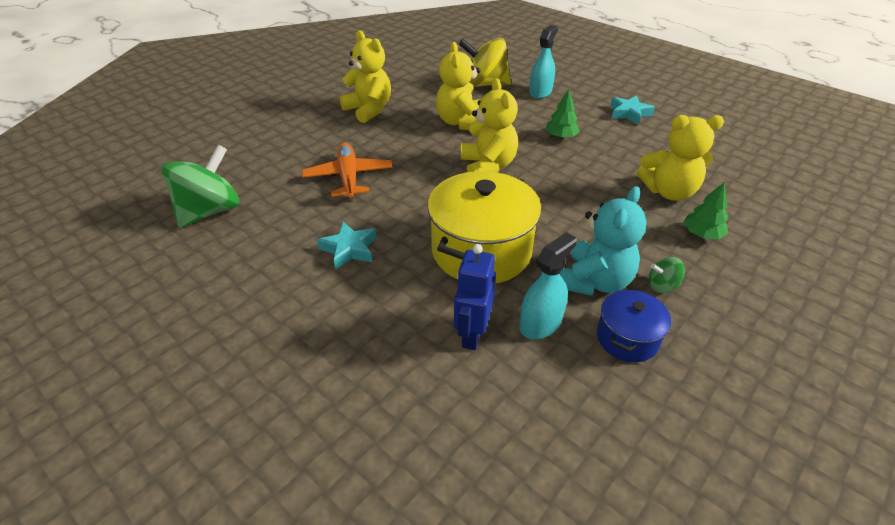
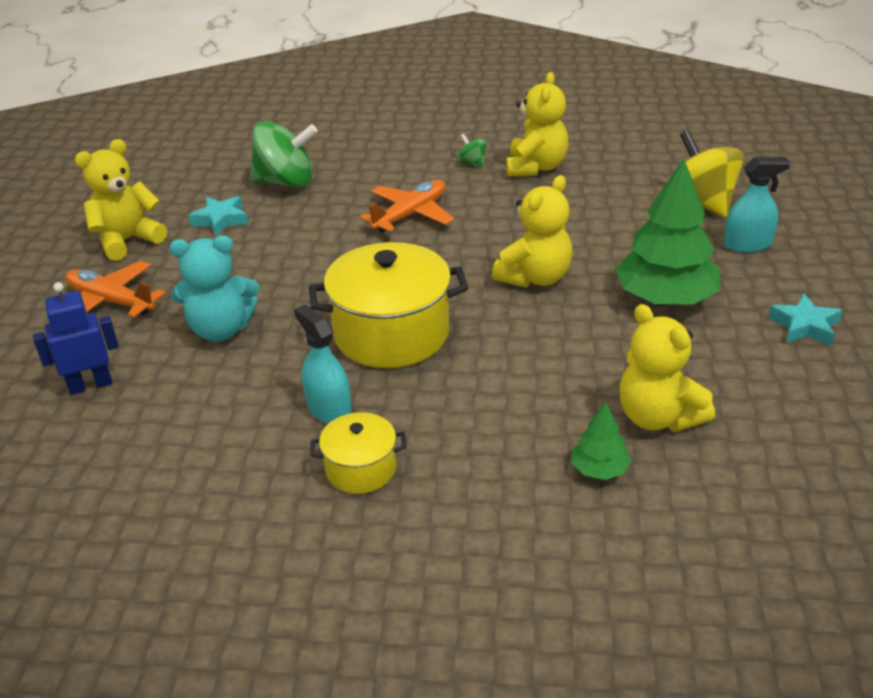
camera: 55 degrees right, 5 degrees down
turquoise star [317,221,377,270] -> turquoise star moved to [188,196,248,236]
yellow teddy bear [436,42,481,130] -> yellow teddy bear moved to [75,139,167,261]
blue robot [454,244,496,350] -> blue robot moved to [33,282,119,395]
turquoise spray bottle [520,232,577,339] -> turquoise spray bottle turned 135 degrees counterclockwise [294,304,352,424]
green tree [545,89,580,139] -> green tree [616,158,721,305], size x2.10
turquoise teddy bear [560,186,647,296] -> turquoise teddy bear moved to [169,236,259,341]
blue pot [597,289,671,362] -> yellow pot [310,412,406,494]
green spinning top [649,257,685,293] -> green spinning top moved to [458,134,487,167]
none -> orange plane [65,261,165,318]

